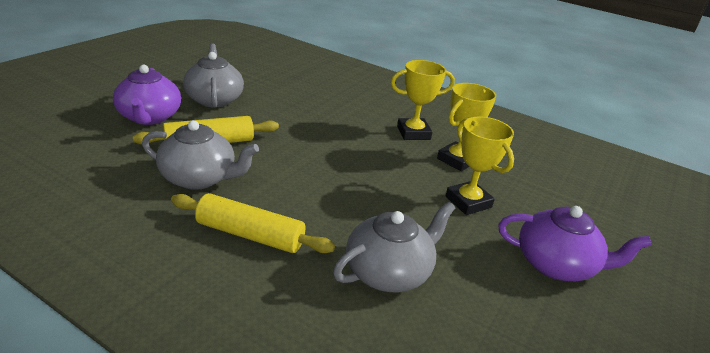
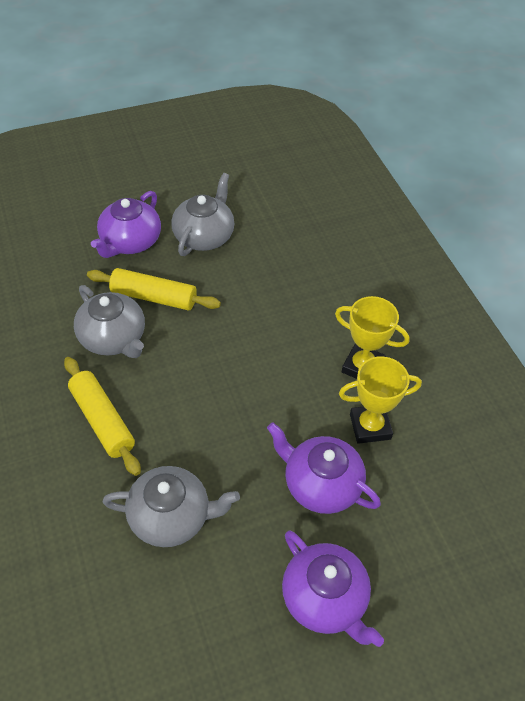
camera: 40 degrees right, 20 degrees up
yellow trophy [446,117,514,215] -> purple teapot [267,422,381,514]

